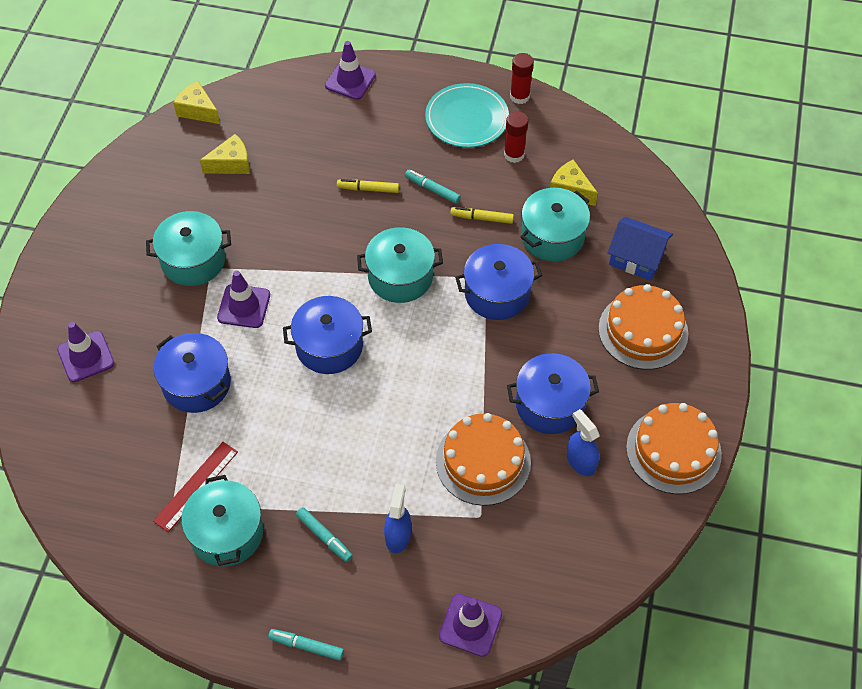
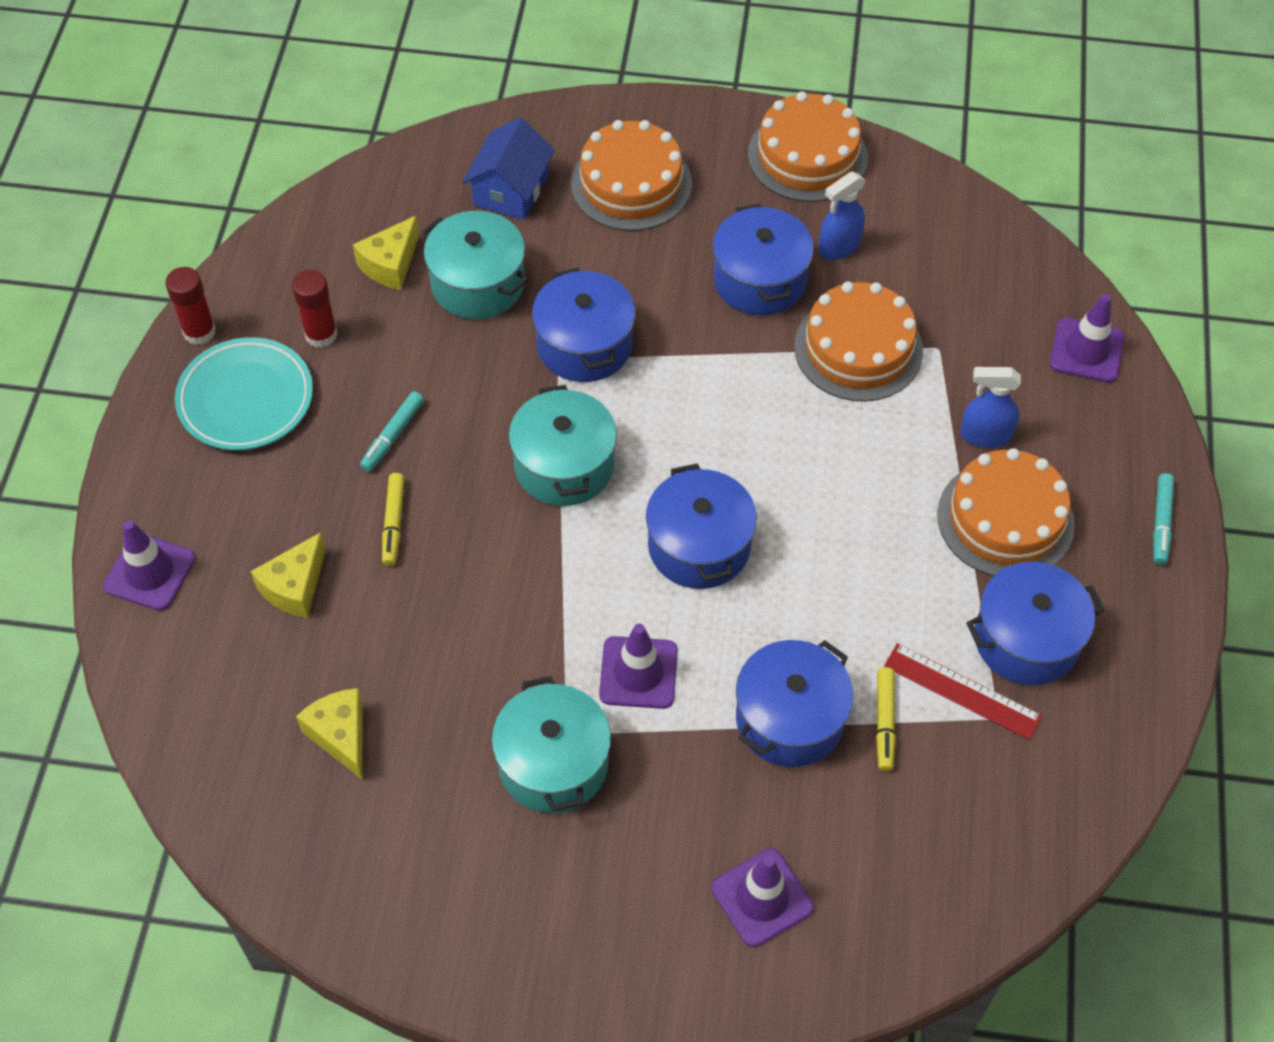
camera: 95 degrees left, 0 degrees up
yellow cheese [173,81,220,124] -> yellow cheese moved to [251,532,326,618]
turquoise pot [181,475,263,566] -> blue pot [966,562,1105,685]
turquoise marker [296,507,353,562] -> orange cake [937,448,1075,576]
yellow marker [450,207,514,224] -> yellow marker moved to [876,667,896,771]

